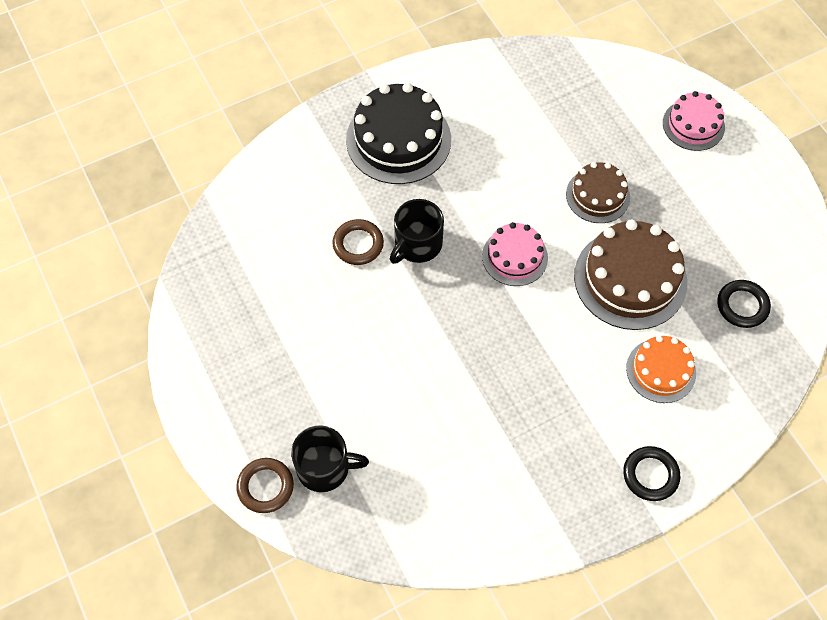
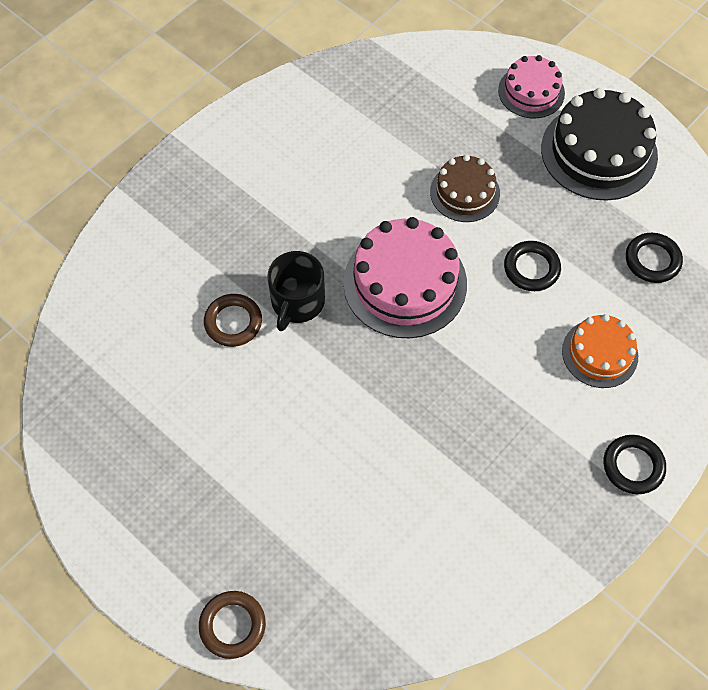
camera: 20 degrees left, 0 degrees up
black mug [291,425,369,492] -> none
black cake [346,83,451,184] -> black cake moved to [541,88,658,201]
pink cake [482,222,548,286] -> pink cake [343,217,467,338], size x1.69
brown cake [574,219,687,330] -> black ring [504,241,561,291]

